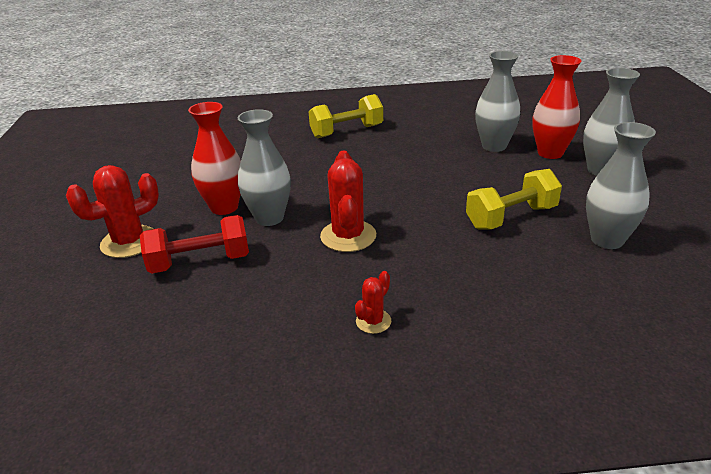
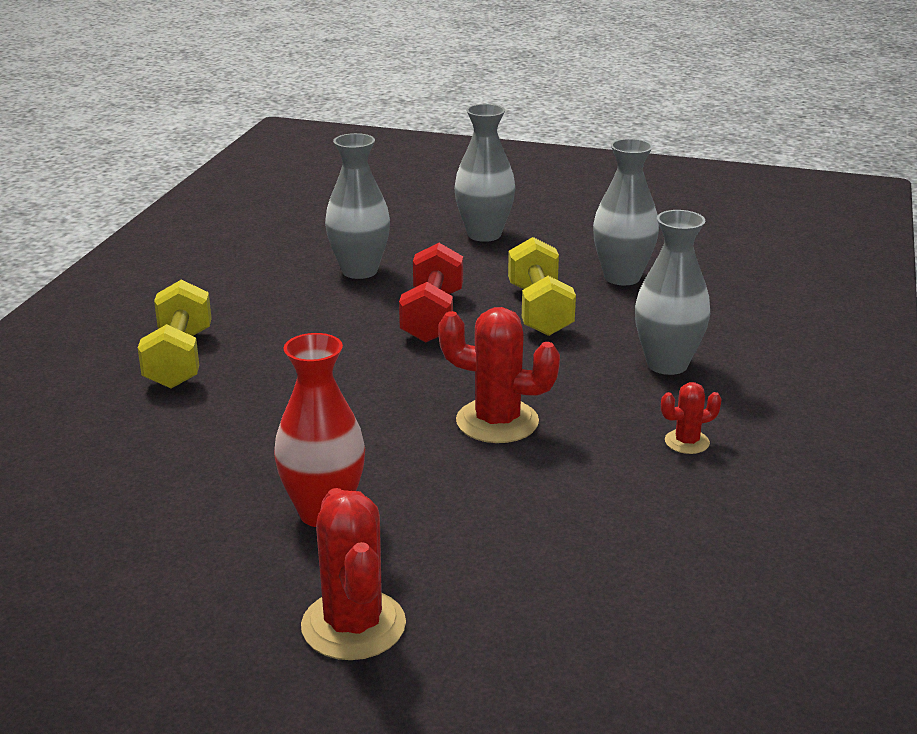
camera: 70 degrees left, 5 degrees down
red dumbbell [140,215,249,274] -> red dumbbell moved to [399,243,463,343]
grey vase [238,109,291,226] -> grey vase moved to [635,210,710,375]
red cactus [355,271,391,334] -> red cactus turned 75 degrees counterclockwise [661,382,722,454]
red vase [532,55,582,159] -> none

